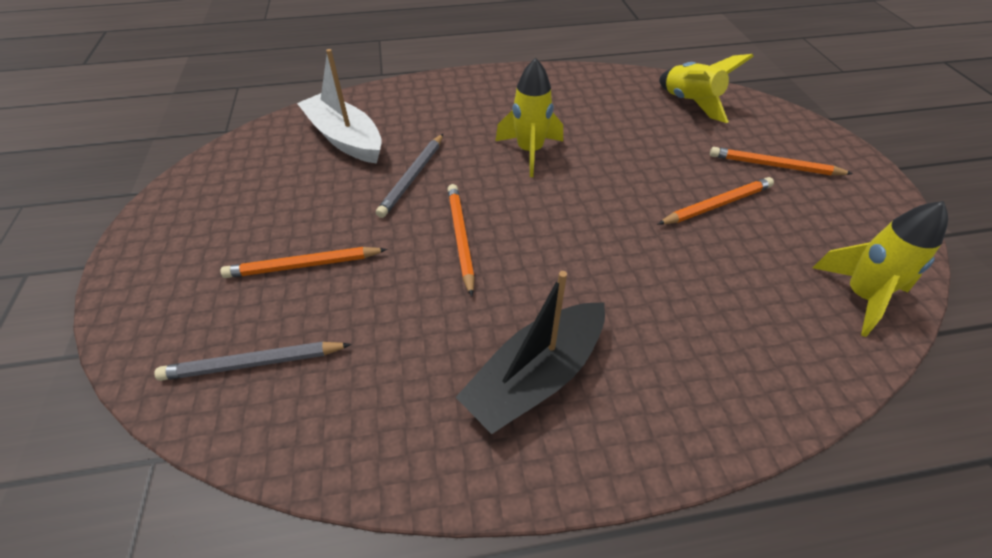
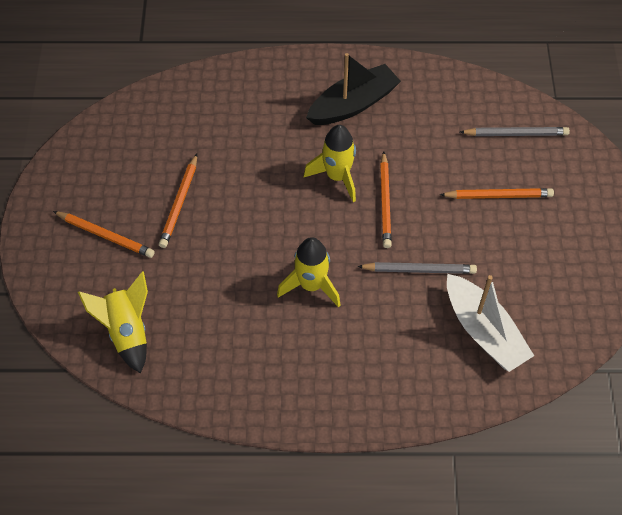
camera: 170 degrees left, 10 degrees up
grey pencil [376,134,443,218] -> grey pencil turned 60 degrees clockwise [357,262,477,274]
orange pencil [657,177,774,225] -> orange pencil turned 60 degrees counterclockwise [159,154,197,248]
yellow rocket [813,201,948,337] -> yellow rocket moved to [304,125,356,202]

